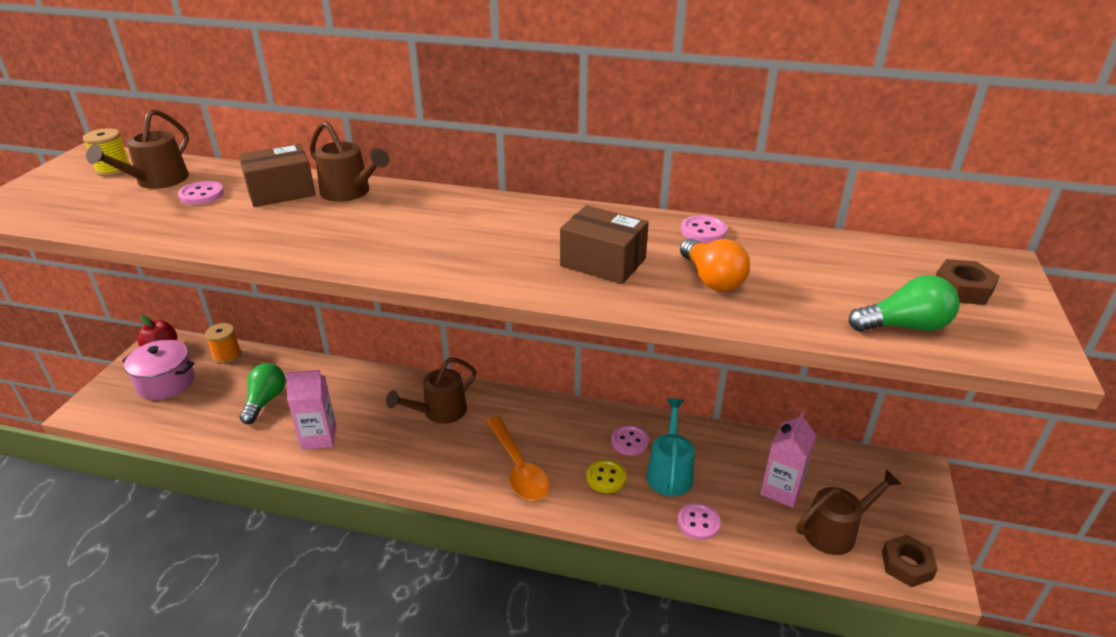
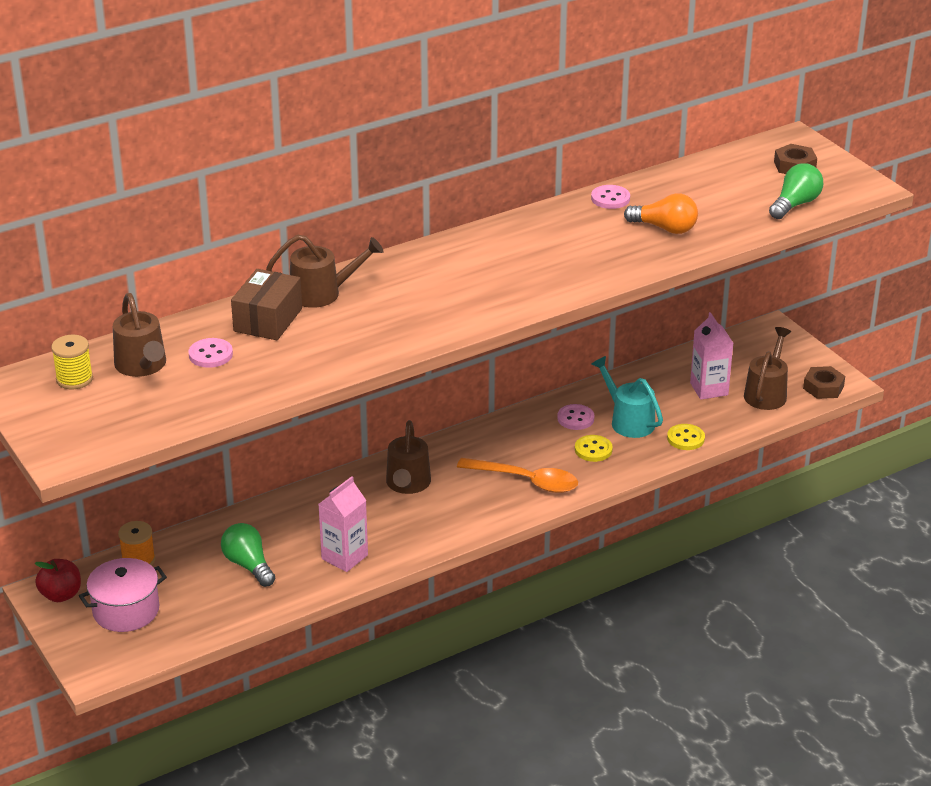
camera: 45 degrees left, 0 degrees up
brown box [560,205,649,284] -> none
pink button [677,503,721,540] -> yellow button [667,424,705,450]

